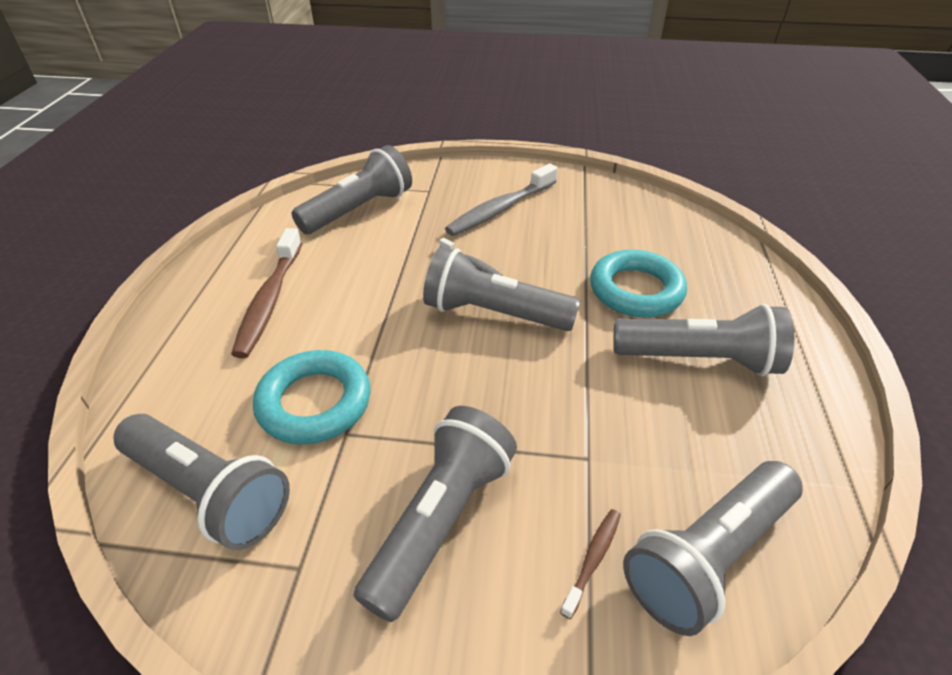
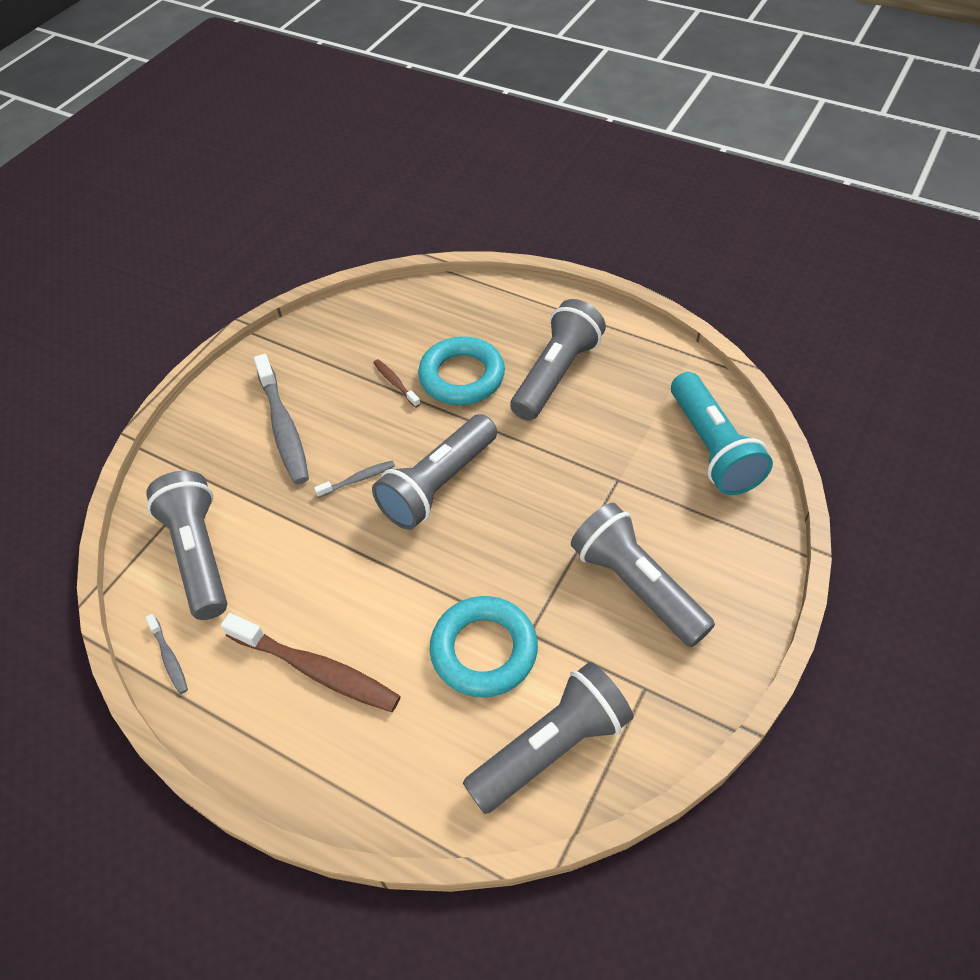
camera: 65 degrees left, 10 degrees up
brown toothbrush [560,509,621,619] -> brown toothbrush moved to [373,359,421,408]
grey flashlight [623,461,803,636] -> turquoise flashlight [671,372,773,495]
none -> grey toothbrush [146,614,188,694]

